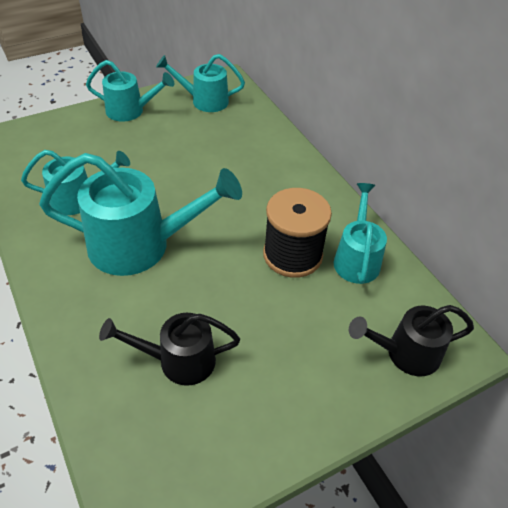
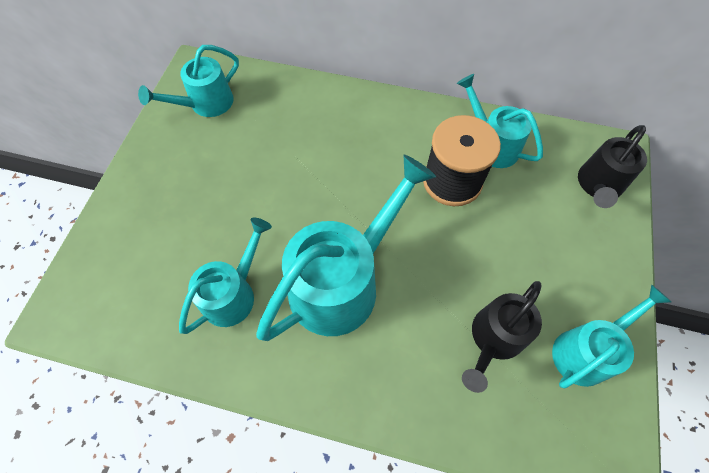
camera: 45 degrees left, 15 degrees up
turquoise watering can [86,60,174,122] -> turquoise watering can moved to [552,284,672,388]

